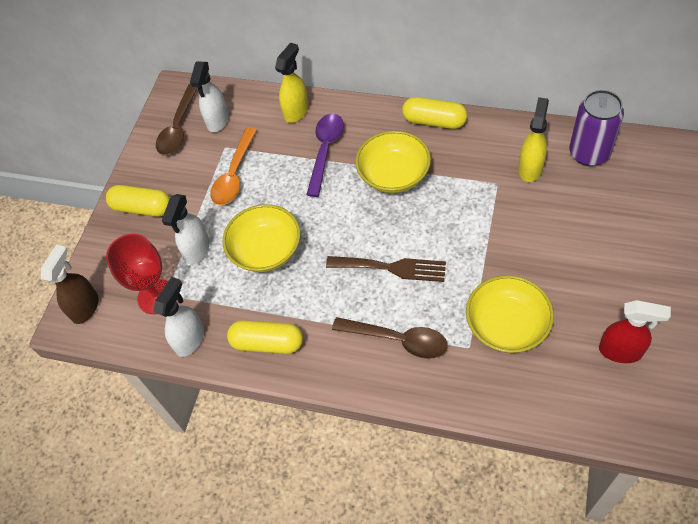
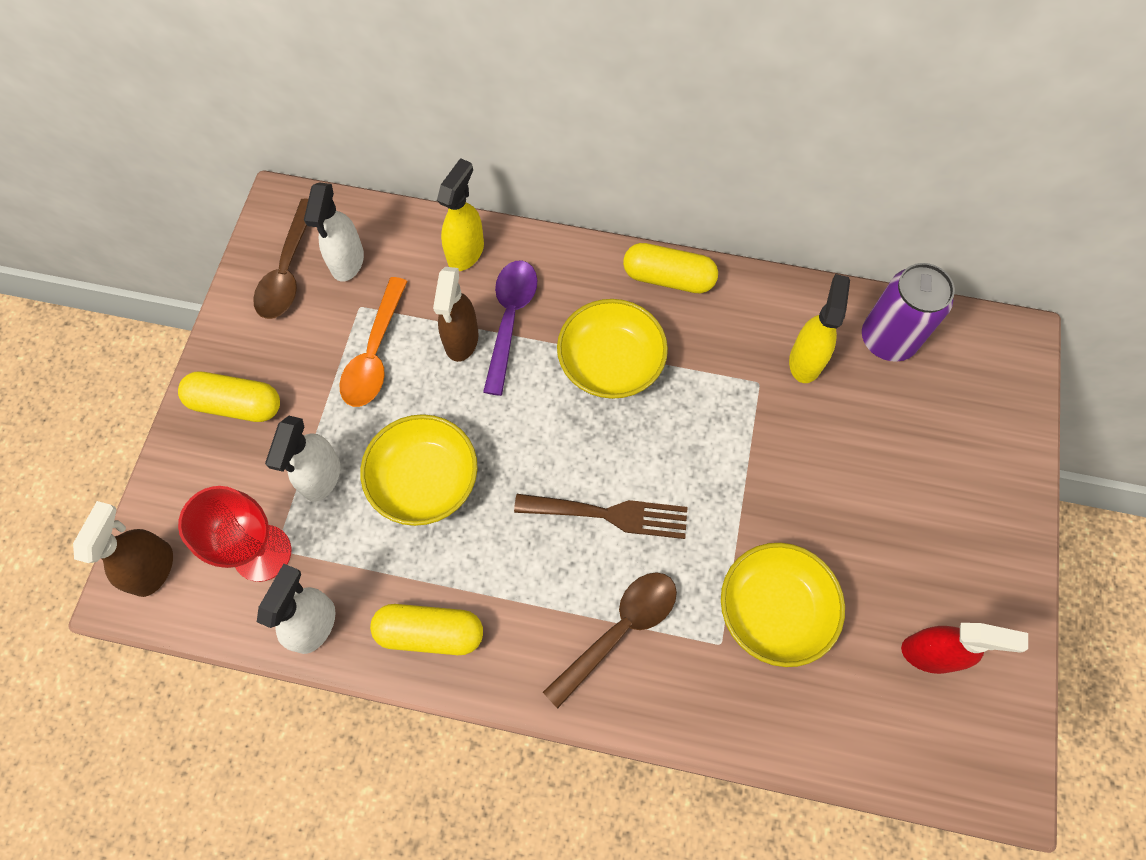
camera: 10 degrees left, 10 degrees up
brown spoon [332,317,448,359] -> brown spoon turned 60 degrees counterclockwise [543,572,677,708]
none -> brown spray bottle [433,267,479,362]

